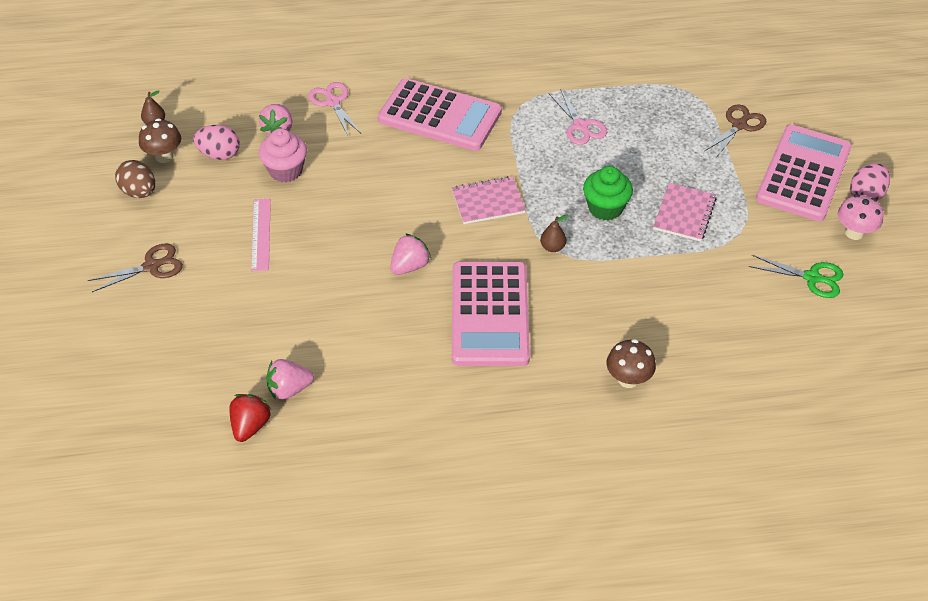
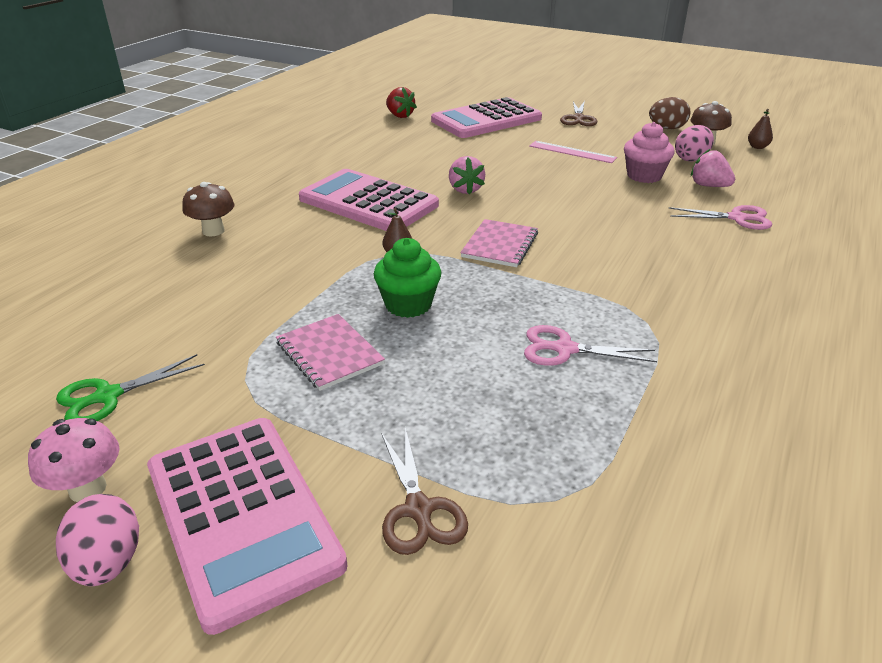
camera: 125 degrees right, 15 degrees down
pink strawberry [266,359,314,400] -> none
pink calculator [378,78,502,151] -> pink calculator moved to [431,97,542,138]

